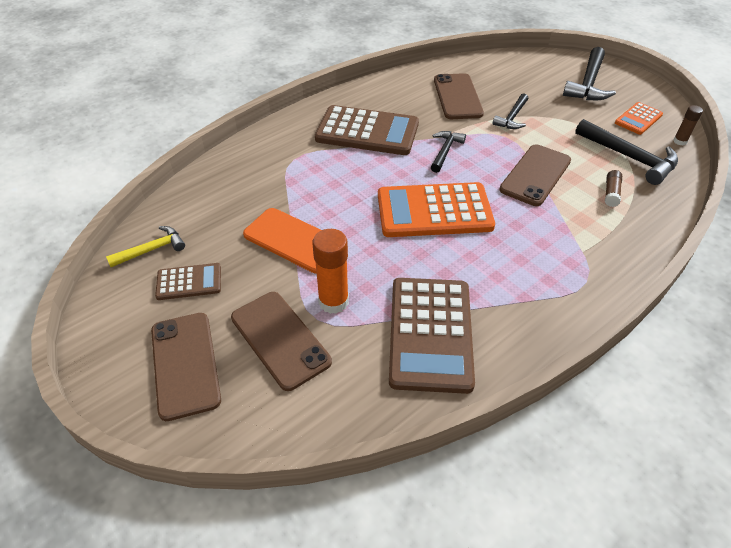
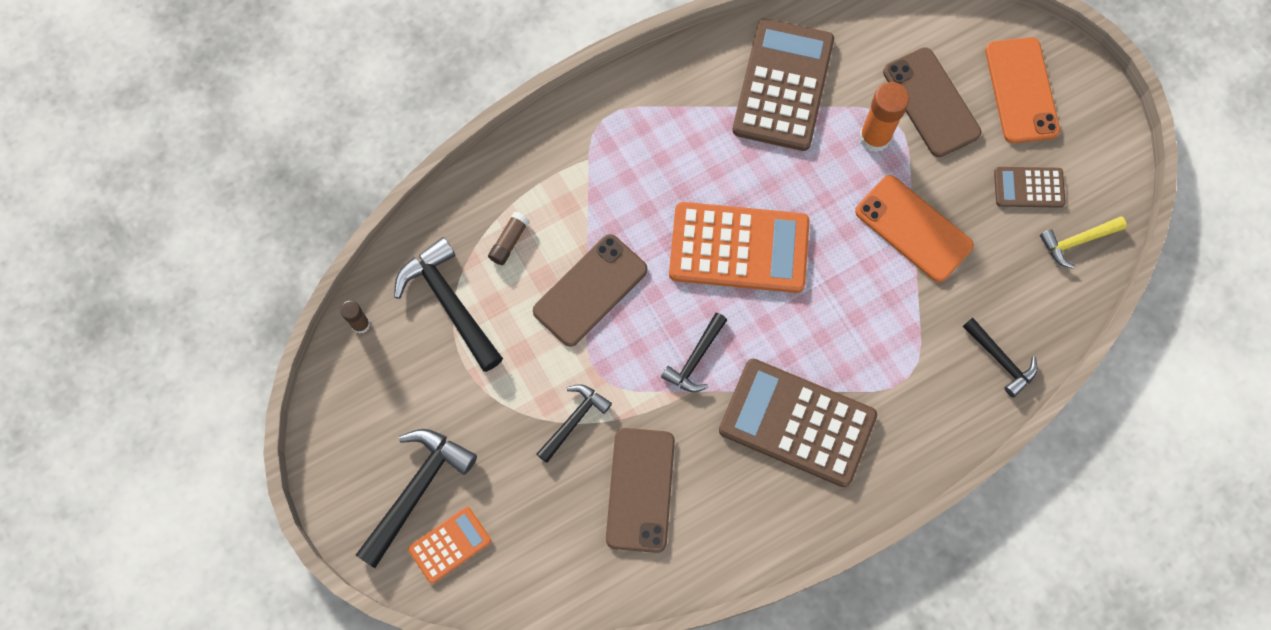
camera: 170 degrees left, 25 degrees up
brown phone [151,313,221,421] -> orange phone [985,37,1060,143]
orange calculator [615,102,663,135] -> orange calculator moved to [408,507,491,584]
none -> black hammer [963,318,1038,398]

